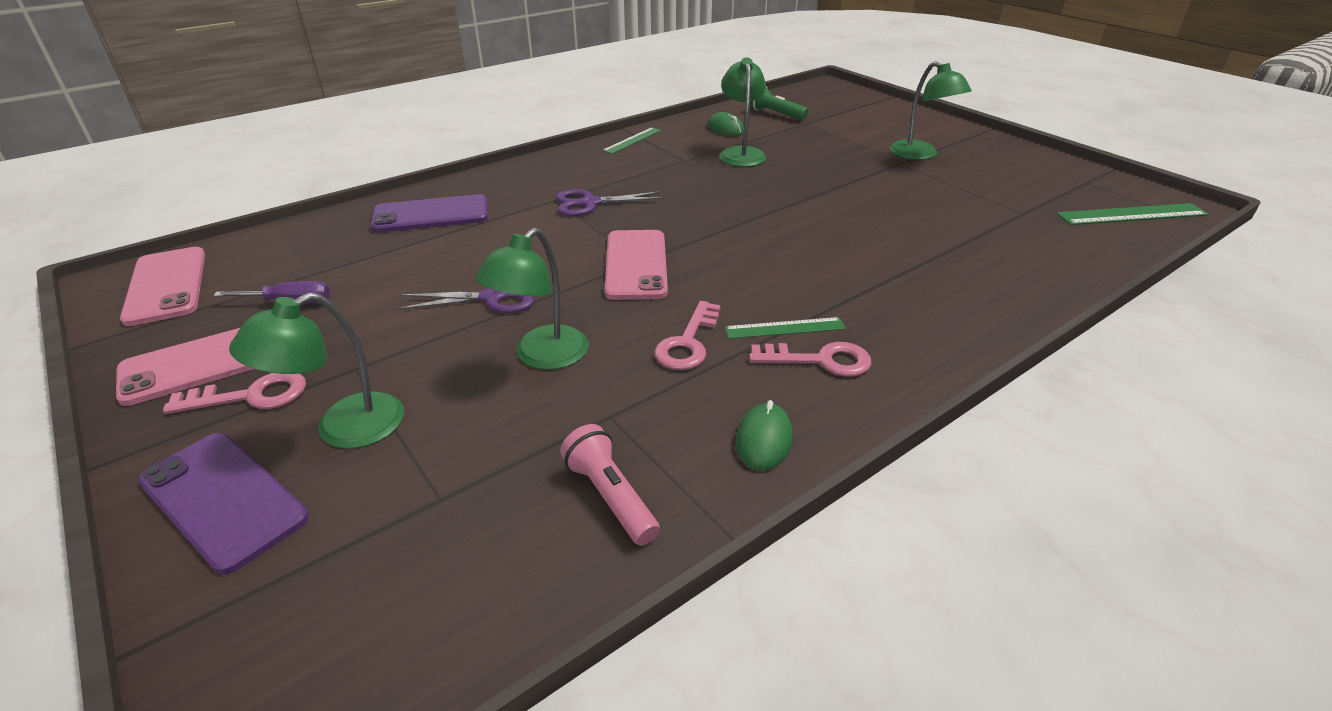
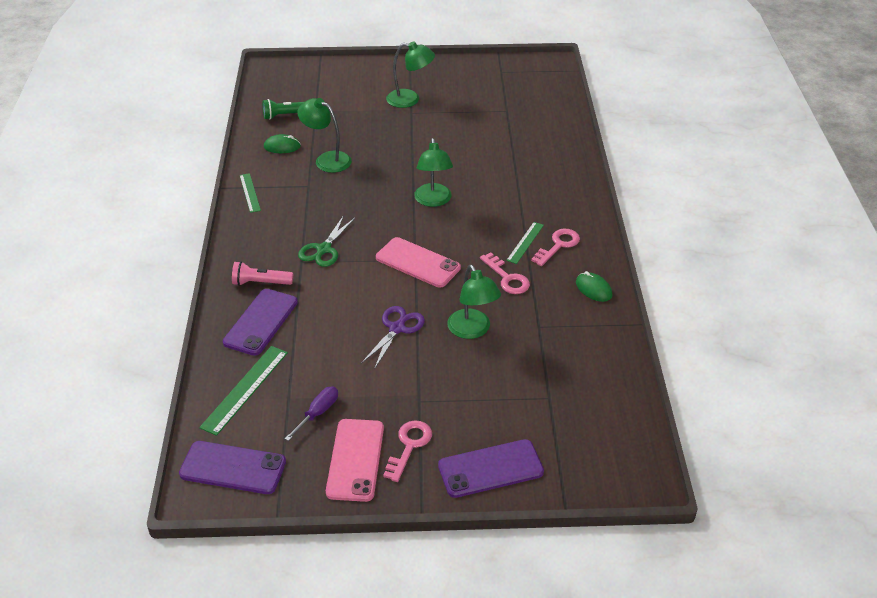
camera: 55 degrees left, 5 degrees up
pink phone [120,247,205,326] -> purple phone [179,441,286,494]
green lamp [229,293,404,449] -> green lamp moved to [414,138,453,207]
purple scissors [556,189,665,216] -> green scissors [298,215,355,267]
pink flashlight [560,424,660,546] -> pink flashlight moved to [232,261,293,286]
green ruler [1056,203,1209,225] -> green ruler moved to [199,346,288,436]

